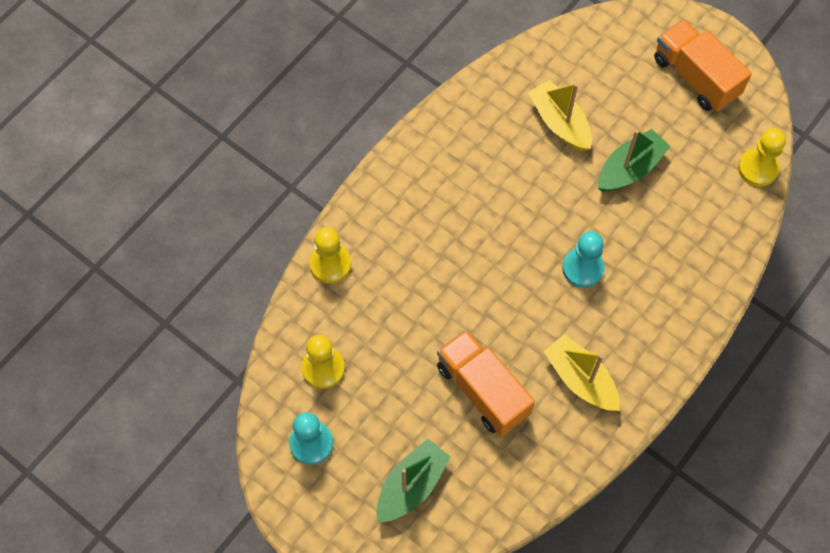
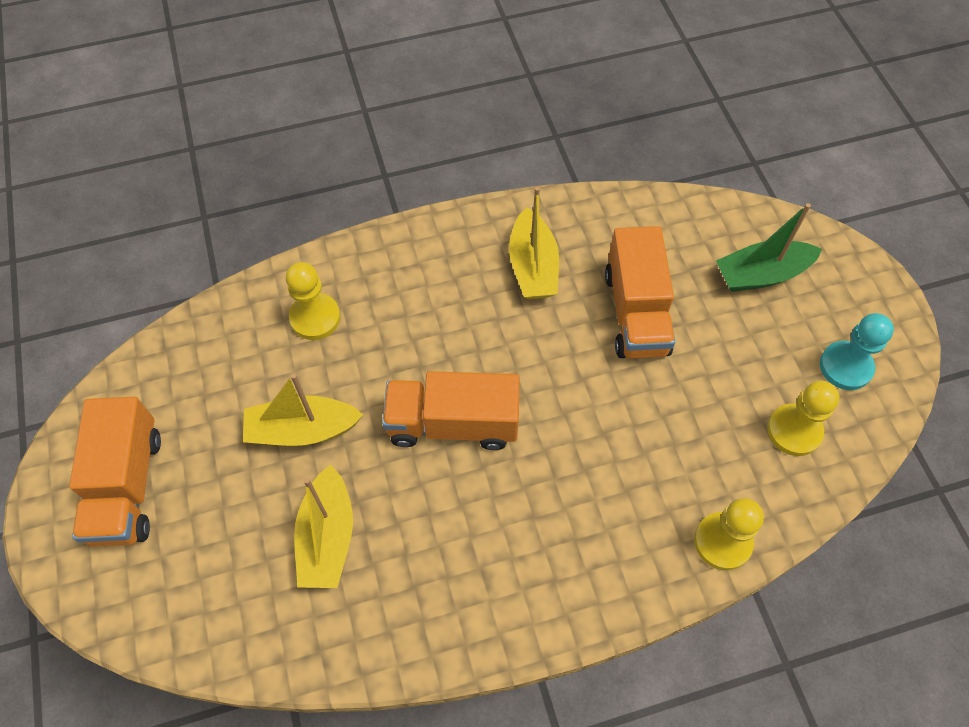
camera: 145 degrees left, 5 degrees down
turquoise pawn [562,231,605,288] -> none
green boat [598,129,671,192] -> yellow boat [243,373,363,446]
yellow pawn [738,128,786,187] -> yellow pawn moved to [286,262,341,340]
none -> orange truck [382,371,520,450]

